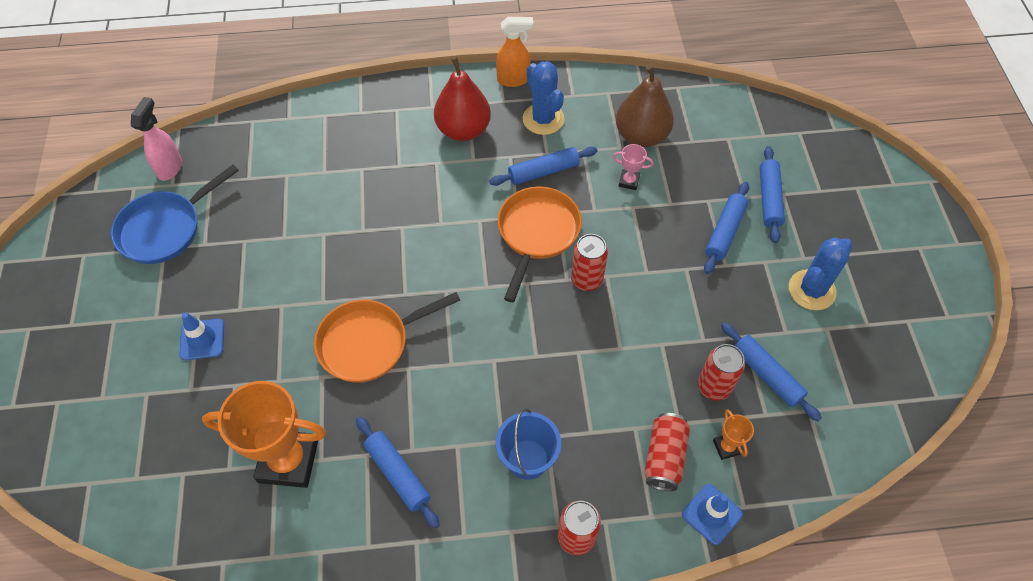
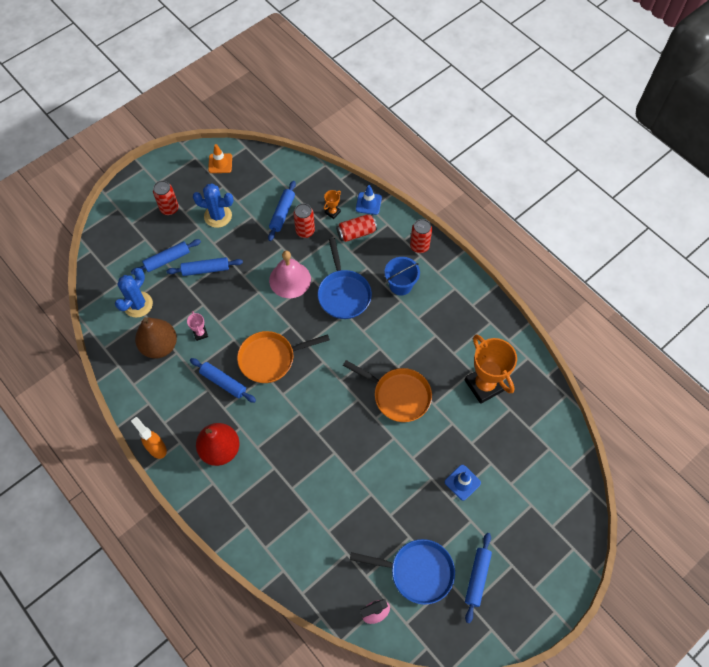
camera: 125 degrees left, 5 degrees up
blue rolling pin [356,417,440,528] -> blue rolling pin moved to [465,533,492,623]
blue cactus [523,61,564,135] -> blue cactus moved to [115,268,153,318]
red can [571,234,608,291] -> red can moved to [153,181,179,215]
none -> orange traffic cone [208,144,232,173]
none -> pink bell [269,251,311,298]
none -> blue pan [318,238,372,319]

